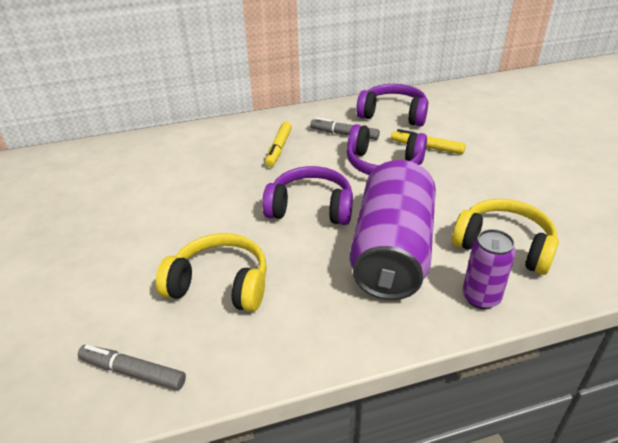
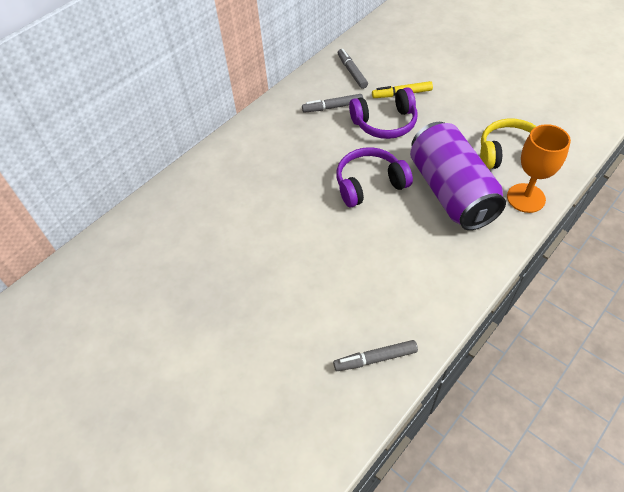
camera: 30 degrees left, 15 degrees up
yellow headphones [156,233,267,312] -> none
yellow marker [265,122,292,167] -> none
purple headphones [356,84,428,126] -> grey marker [338,49,368,89]
purple can [462,229,516,309] -> orange goblet [507,124,571,213]

